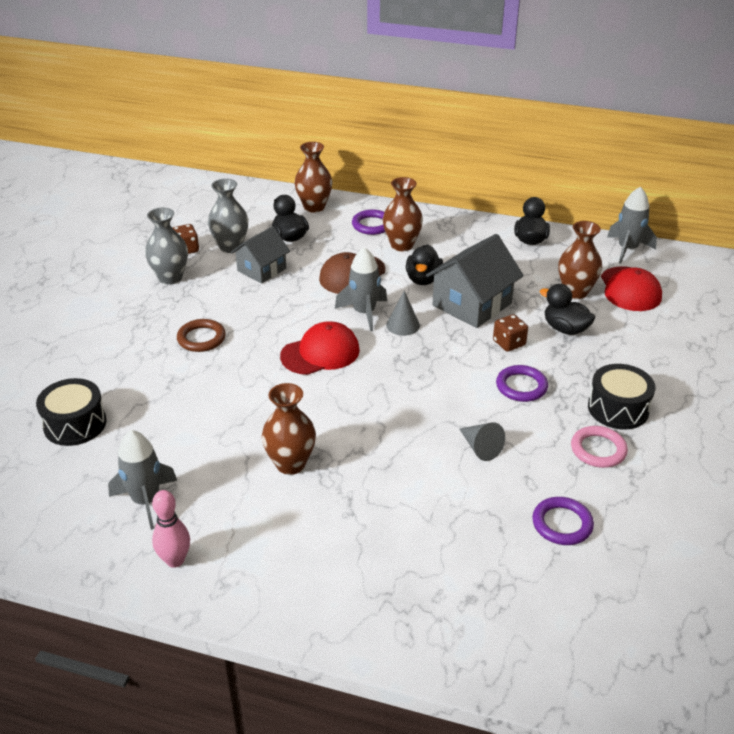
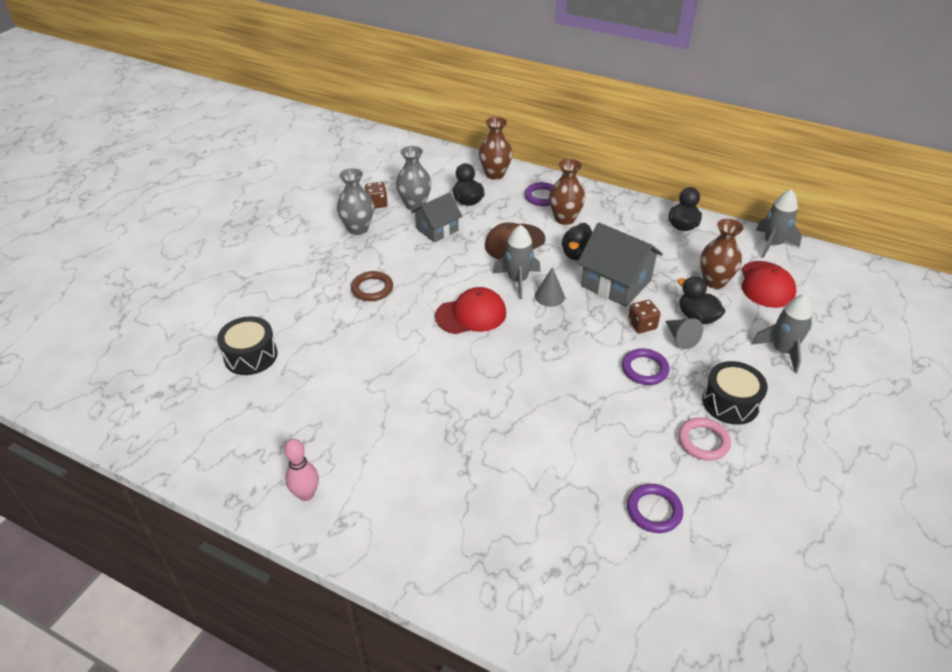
camera: 10 degrees right, 5 degrees up
grey rocket [108,430,177,530] -> grey rocket moved to [751,294,813,373]
brown vase [262,383,316,475] -> none
grey house [426,234,524,328] -> grey house turned 75 degrees clockwise [577,222,663,307]
grey cone [460,422,505,461] -> grey cone moved to [665,318,703,349]

